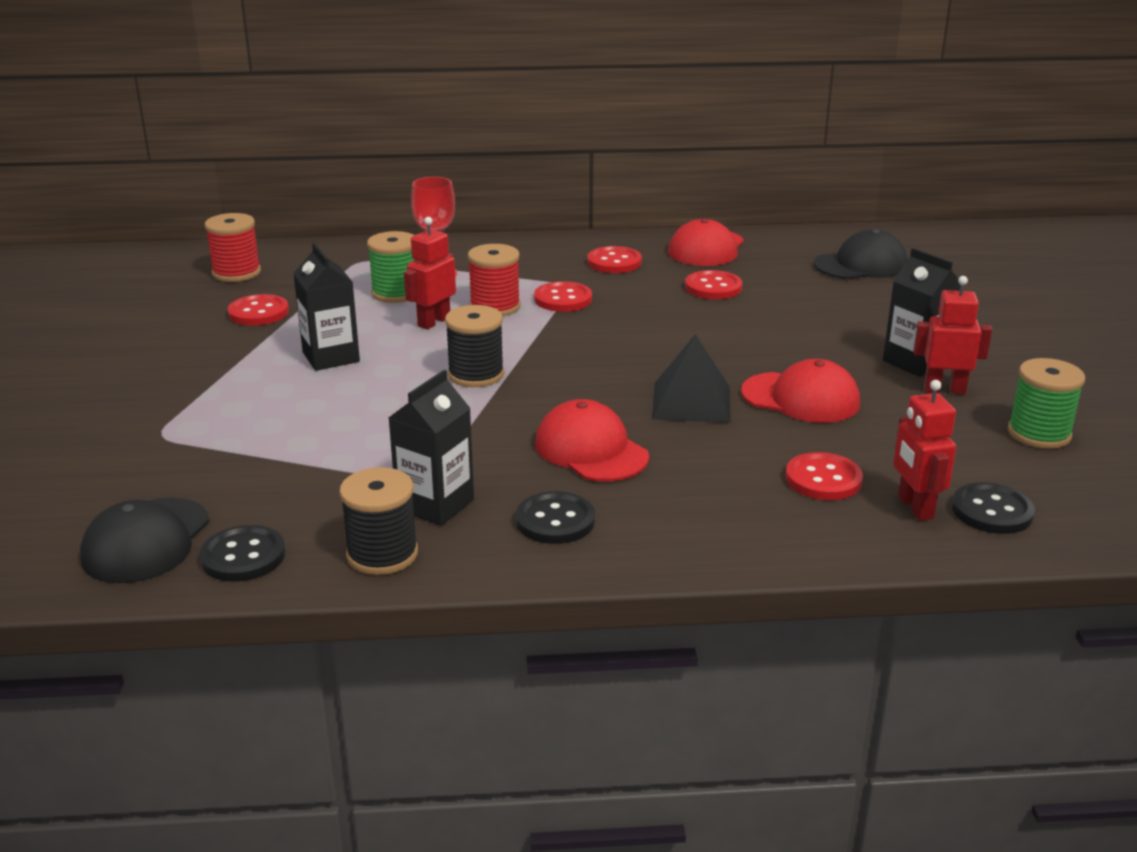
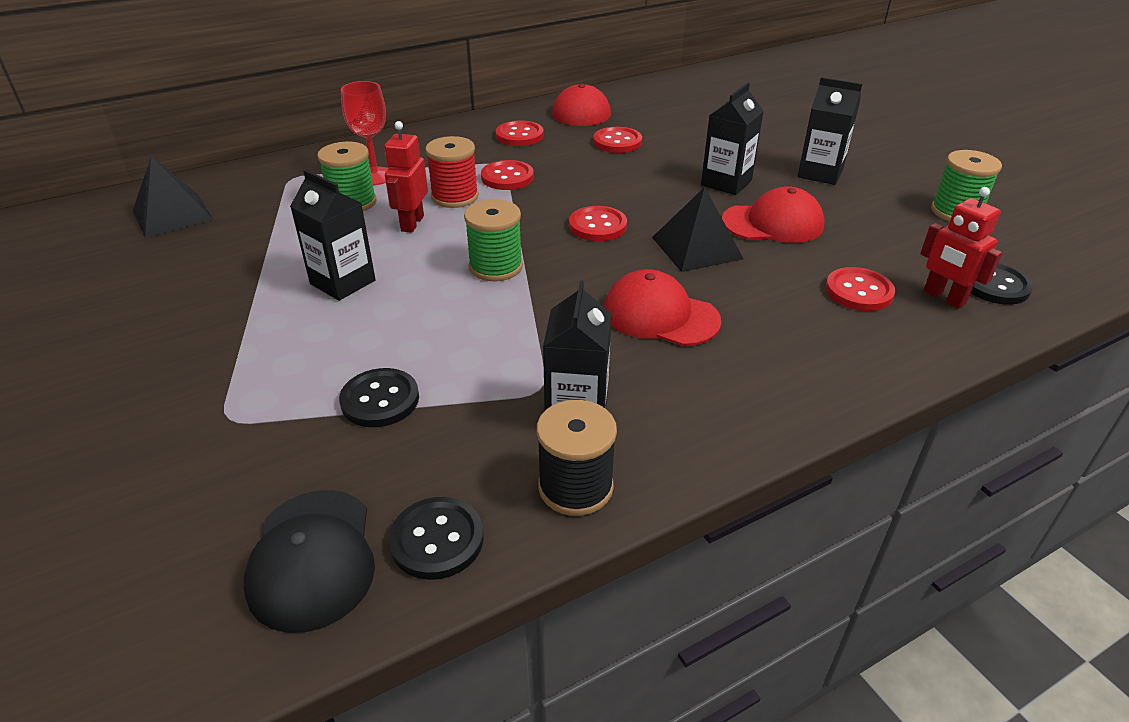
camera: 25 degrees left, 10 degrees up
red spool [205,213,261,282] -> black pyramid [133,156,213,238]
red button [227,294,289,326] -> red button moved to [569,206,627,241]
black spool [445,305,504,387] -> green spool [464,199,523,281]
black button [516,491,595,544] -> black button moved to [339,368,419,427]
black cap [813,229,908,279] -> none
red robot [913,276,992,394] -> none
none -> black carton [701,83,764,195]

